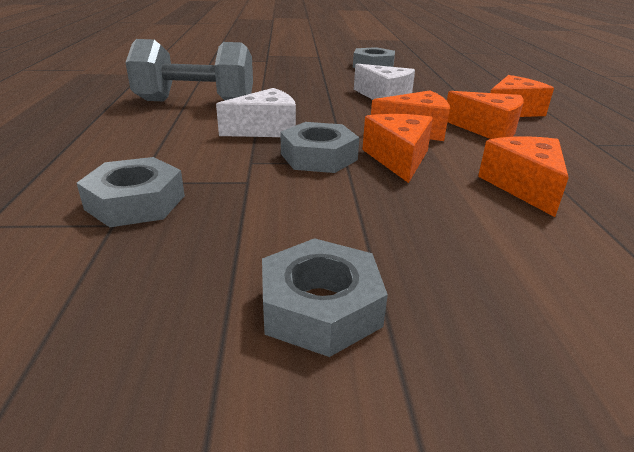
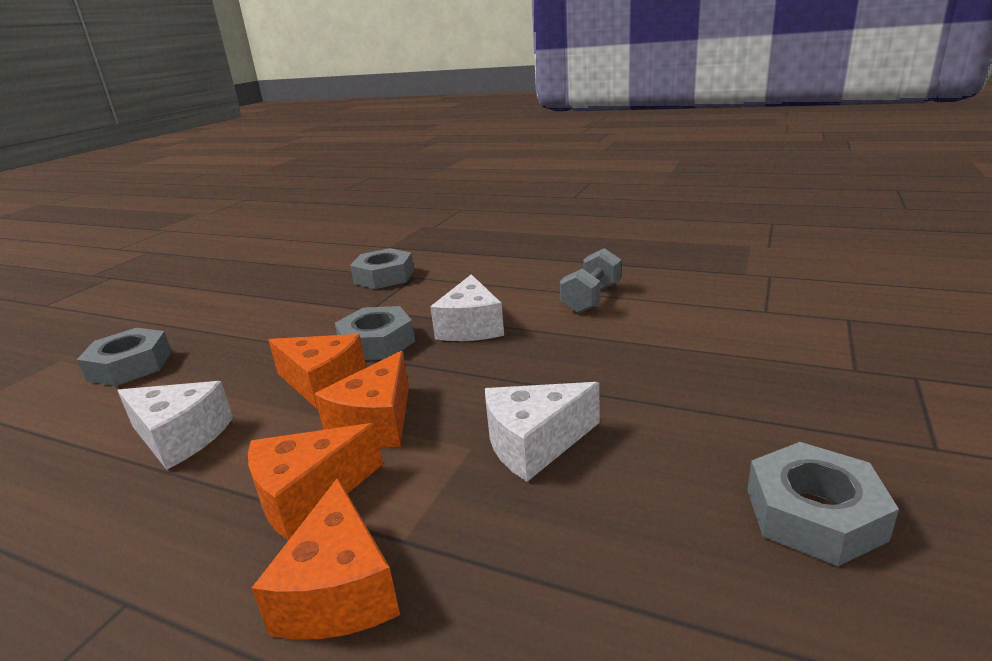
camera: 120 degrees right, 5 degrees down
grey dumbbell [125,39,253,101] -> grey dumbbell [560,248,621,313], size x0.59
grey nut [262,238,388,357] -> grey nut moved to [77,328,172,386]
orange cheese [478,136,569,217] -> white cheese [117,381,233,470]

